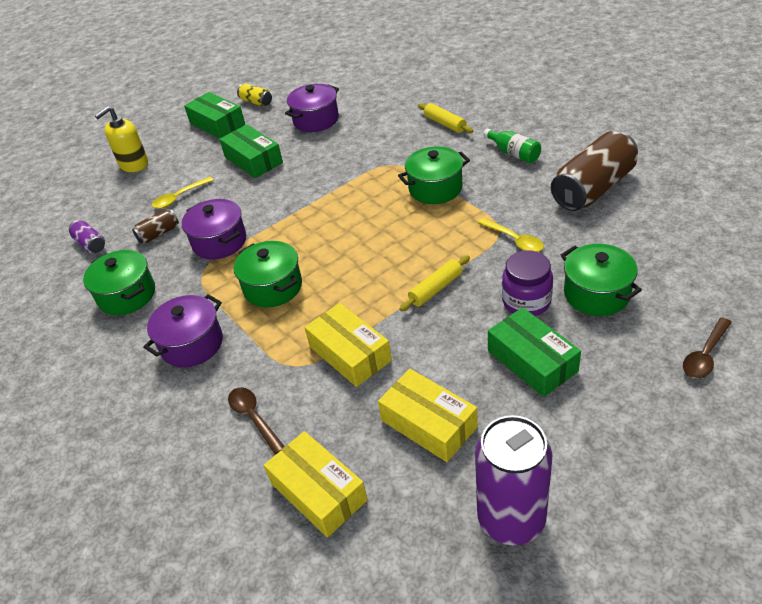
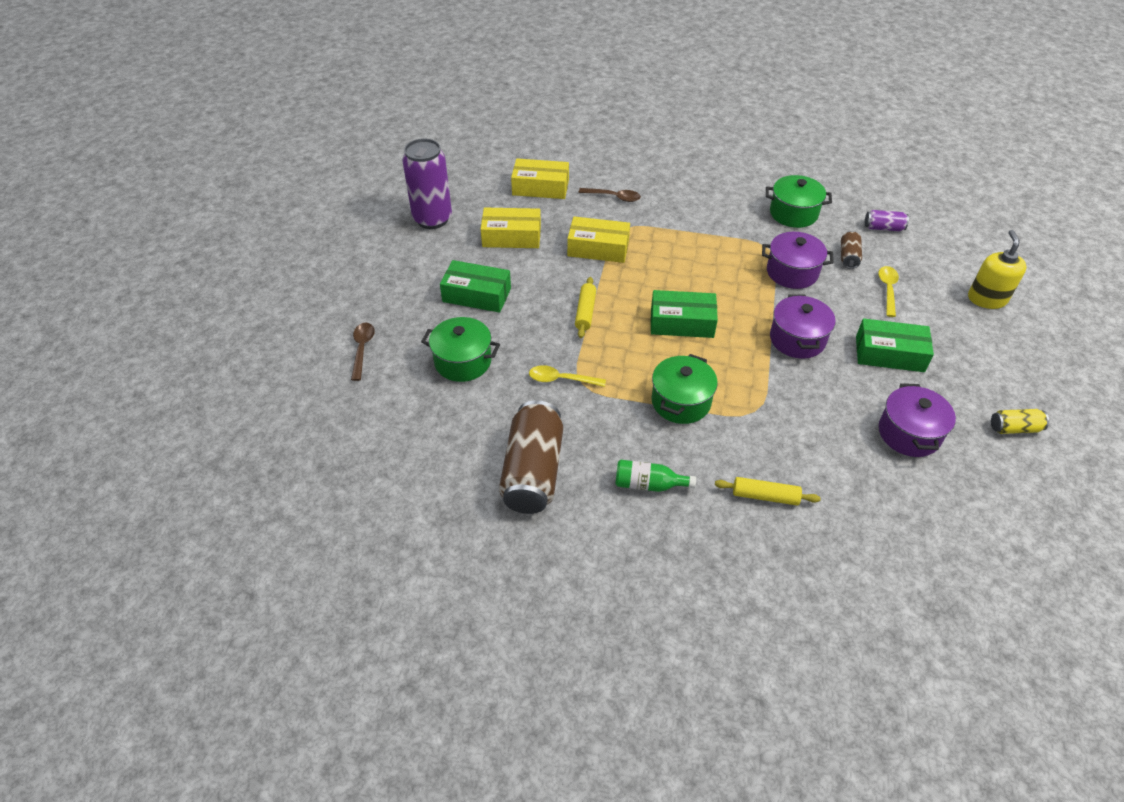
camera: 135 degrees right, 5 degrees up
purple pot [143,294,223,368] -> purple pot moved to [770,294,836,359]
green box [184,92,245,139] -> green box moved to [651,290,718,338]
green pot [234,241,302,308] -> none
purple jar [502,250,553,316] -> none

